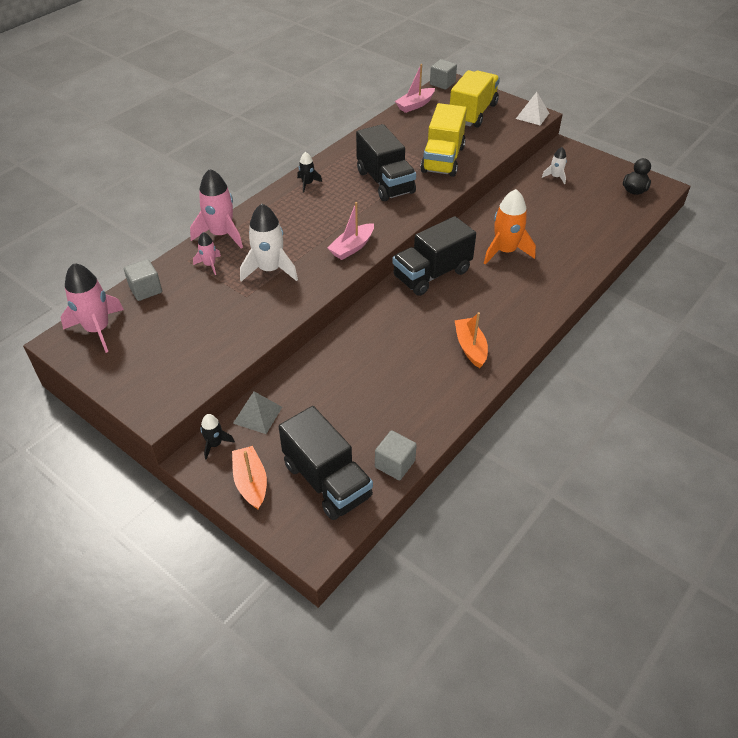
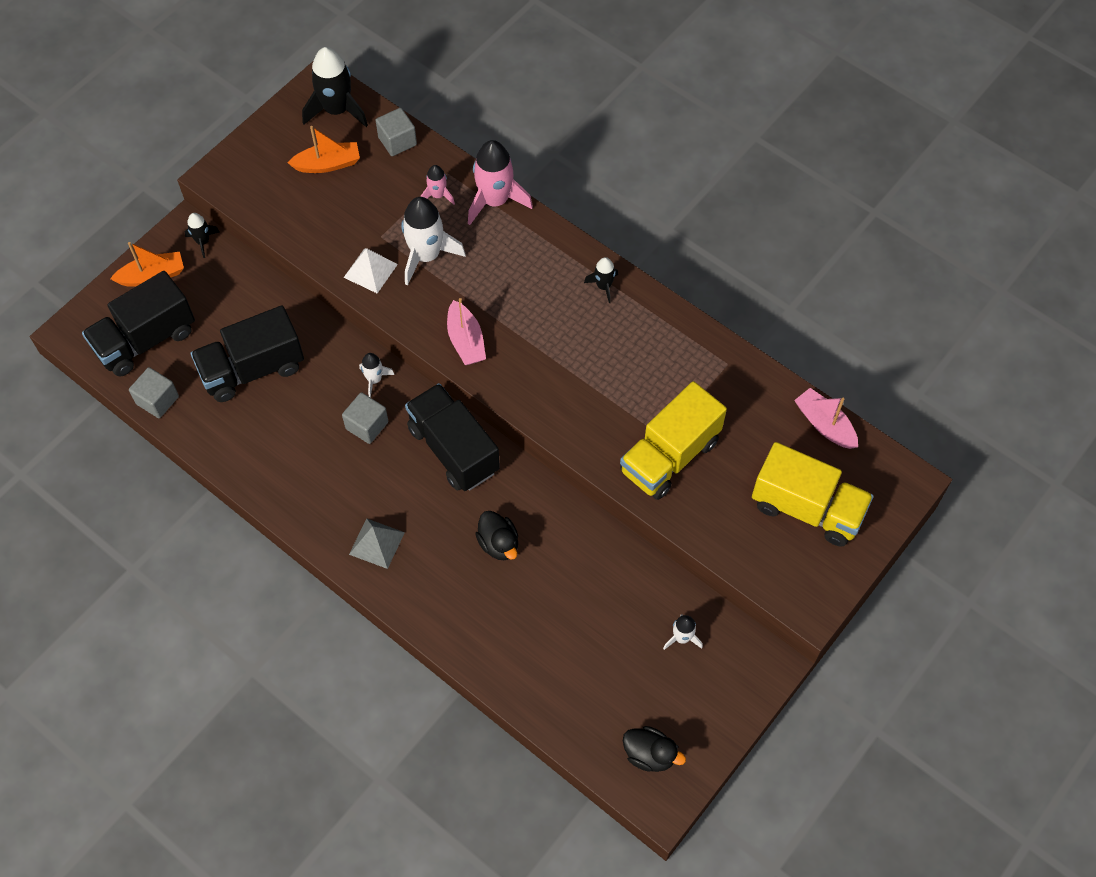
camera: 90 degrees right, 15 degrees up
pink rocket [61,263,124,353] -> black rocket [302,47,368,127]
grey pyramid [233,391,282,434] -> grey pyramid moved to [349,518,405,569]
pink boat [328,202,374,260] -> pink boat turned 150 degrees counterclockwise [447,298,486,365]
black truck [356,124,416,201] -> black truck moved to [191,306,304,402]
yellow truck [420,103,467,177] -> yellow truck turned 60 degrees counterclockwise [620,381,727,500]
grey cube [430,59,457,90] -> grey cube moved to [342,392,389,444]
orange boat [455,312,488,368] -> orange boat moved to [288,126,360,173]
orange rocket [484,189,536,265] -> black duck [476,511,518,560]
white pyramid [516,92,549,125] -> white pyramid moved to [343,248,398,293]
none -> white rocket [359,353,394,398]

